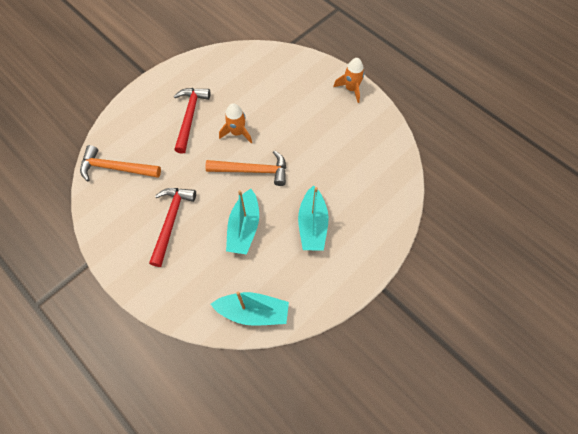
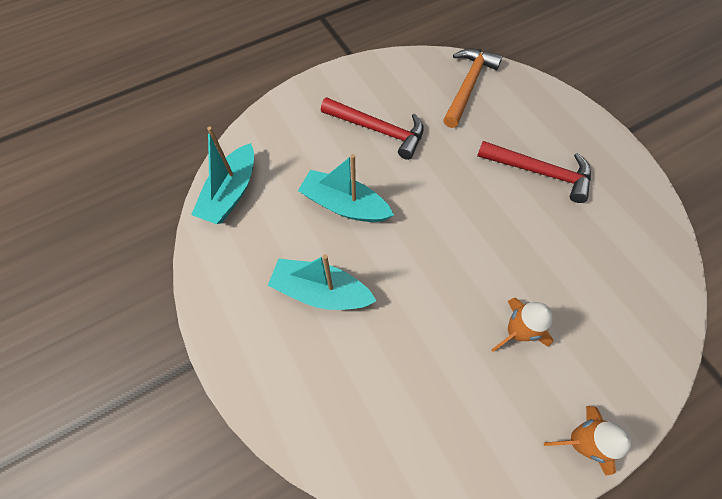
camera: 105 degrees right, 0 degrees up
orange hammer [205,150,286,186] -> none
orange rocket [219,103,252,144] -> orange rocket moved to [492,298,553,352]

